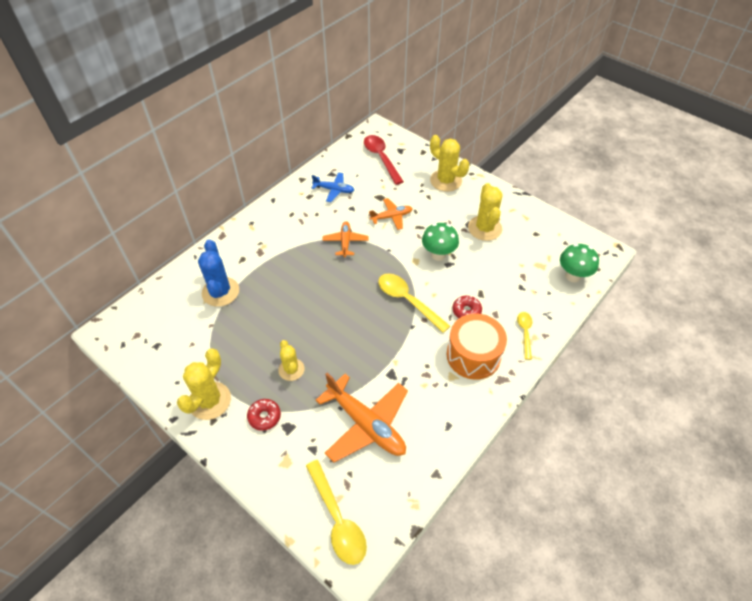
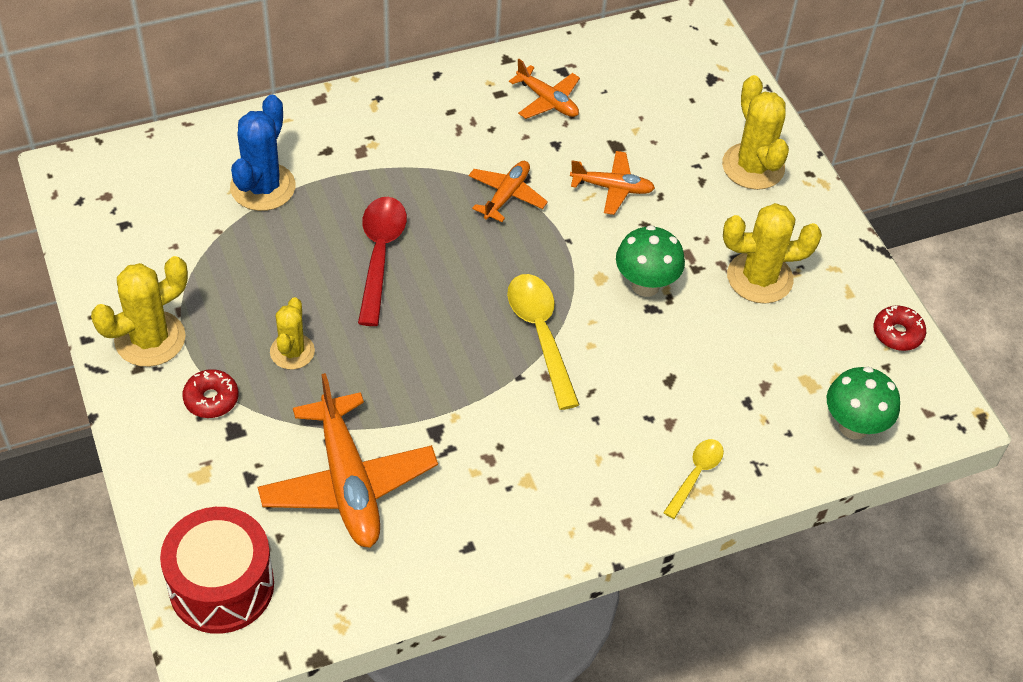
camera: 25 degrees right, 0 degrees up
yellow spoon [306,460,367,565] -> red drum [160,507,274,634]
blue plane [312,172,354,202] -> orange plane [509,59,580,119]
red spoon [364,135,404,185] -> red spoon moved to [358,197,407,326]
orange drum [447,314,507,380] -> none
red donut [453,296,482,318] -> red donut moved to [873,306,926,351]
yellow cactus [468,183,503,241] -> yellow cactus turned 60 degrees clockwise [723,203,822,304]

